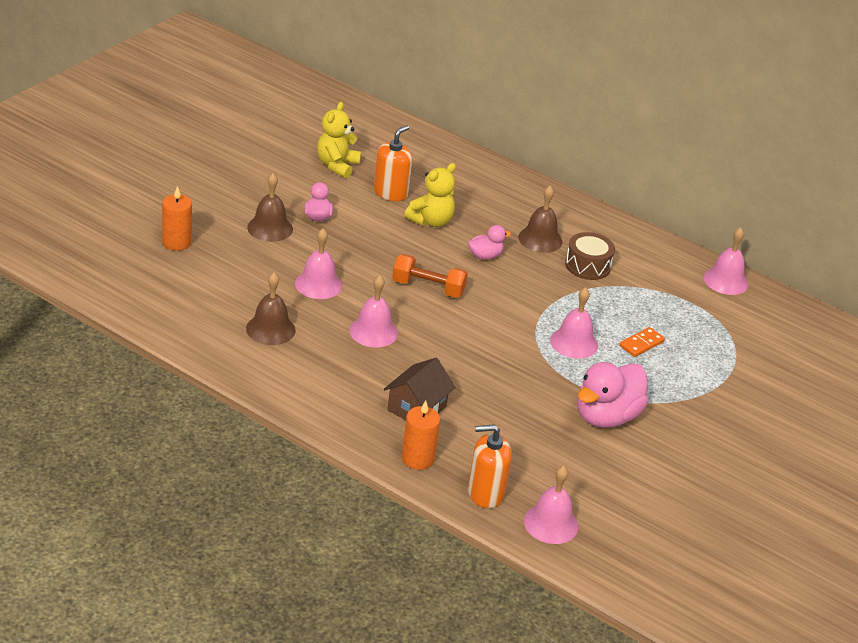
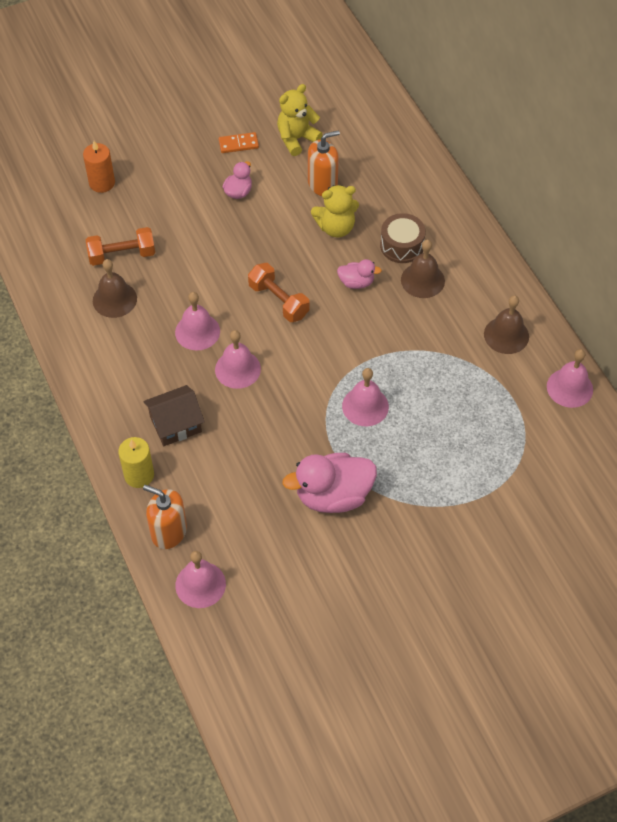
camera: 35 degrees right, 20 degrees up
brown bell [247,173,293,242] -> brown bell moved to [484,295,529,354]
pink bell [295,229,342,299] -> pink bell moved to [215,330,261,389]
orange candle [401,400,440,470] -> yellow candle [118,437,154,488]
brown drum [565,232,615,280] -> brown drum moved to [380,213,426,263]
orange domino [619,327,665,357] -> orange domino moved to [219,132,259,153]
none -> orange dumbbell [86,227,155,266]

